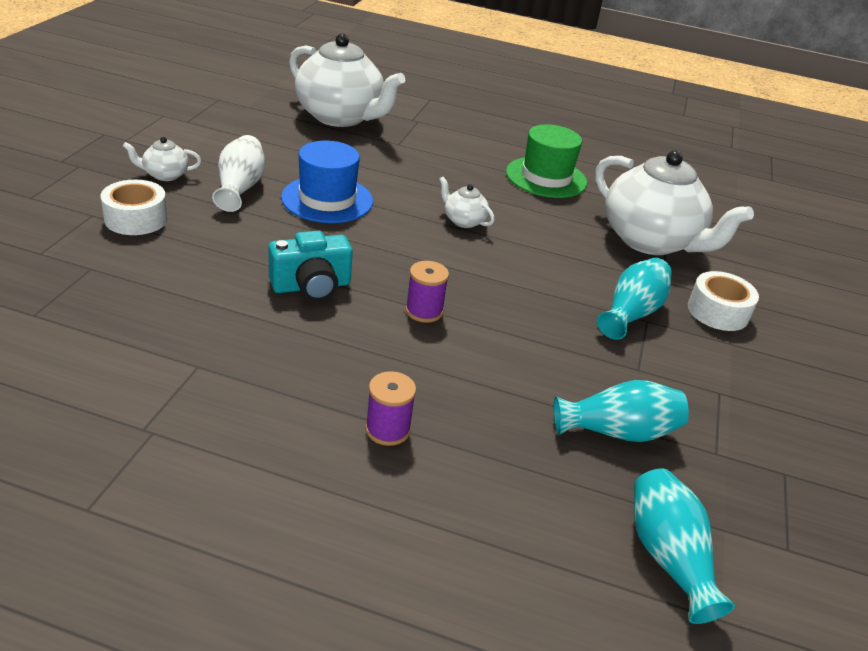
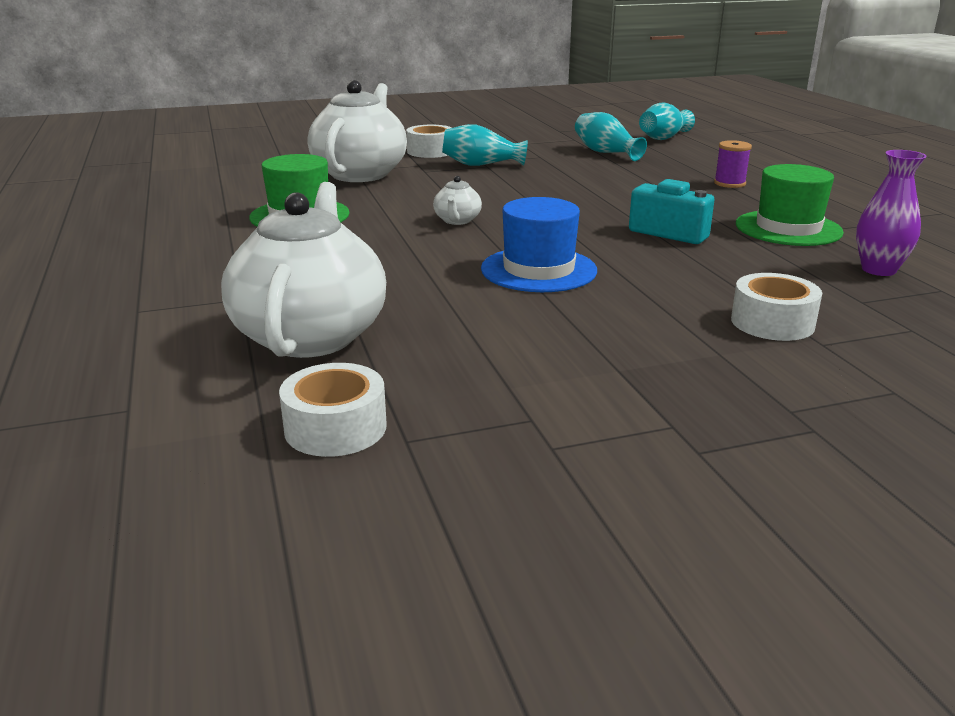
camera: 120 degrees left, 10 degrees down
white teapot [123,137,201,181] -> none
white vase [212,135,265,212] -> none
purple spool [405,261,449,323] -> none
none -> white tape [279,363,387,457]
none -> green hat [736,164,844,246]
none -> purple vase [856,150,927,276]

